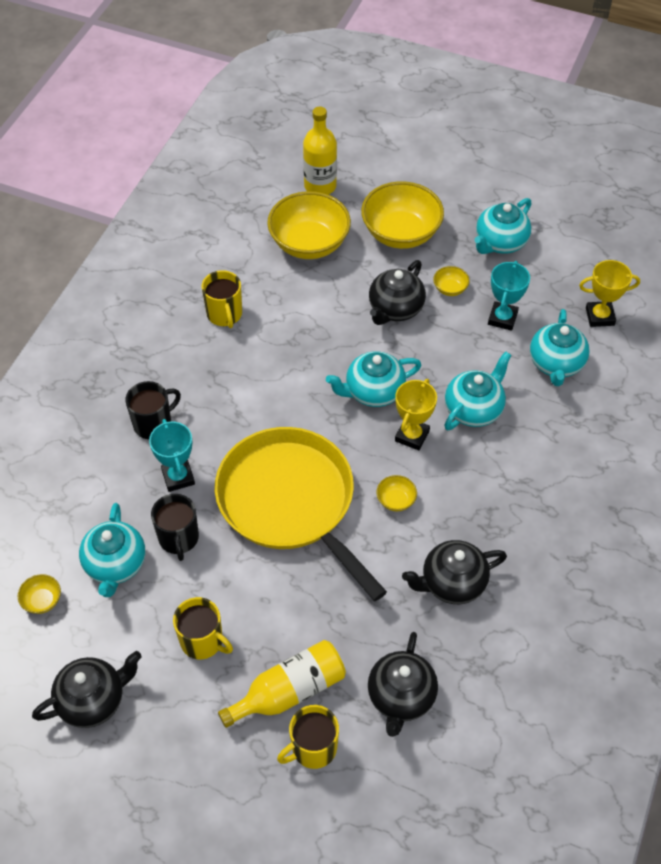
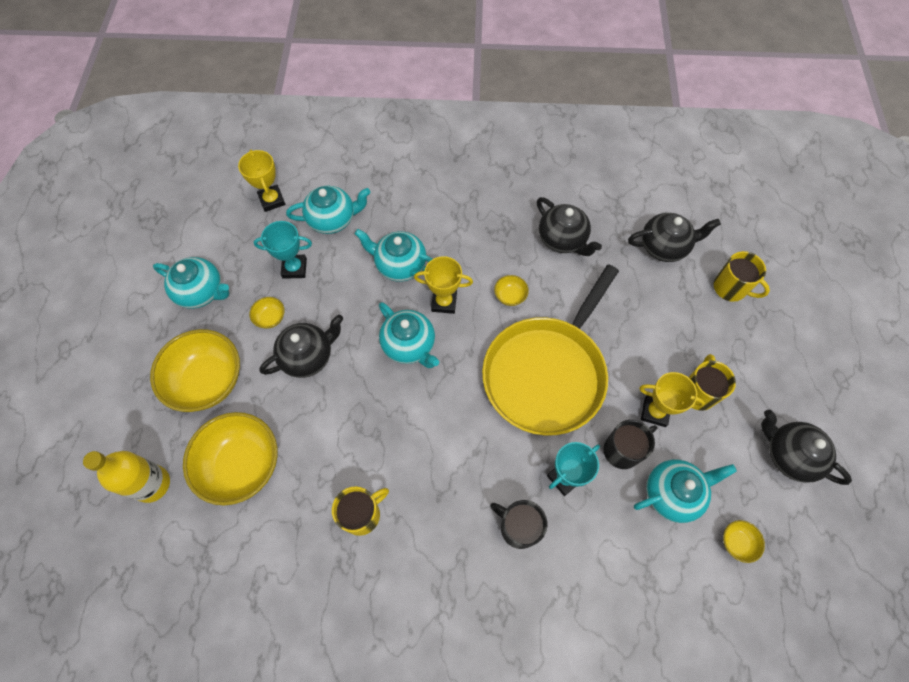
camera: 110 degrees left, 10 degrees up
yellow bottle [218,640,346,728] -> none
black teapot [369,260,426,325] -> black teapot turned 45 degrees counterclockwise [260,315,343,378]
none -> yellow trophy [639,372,705,427]

